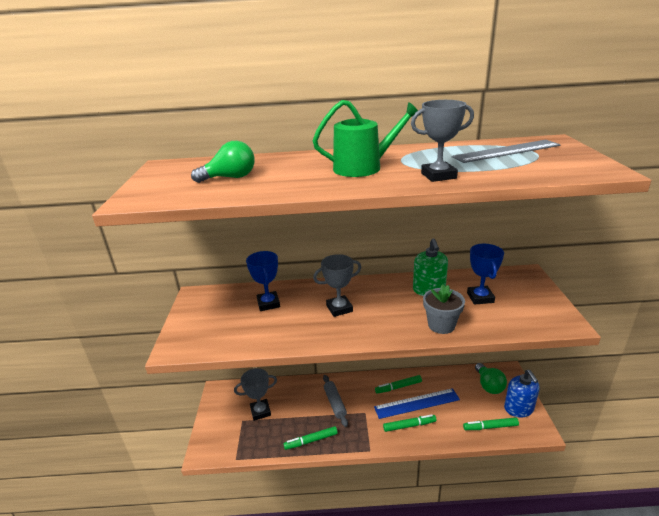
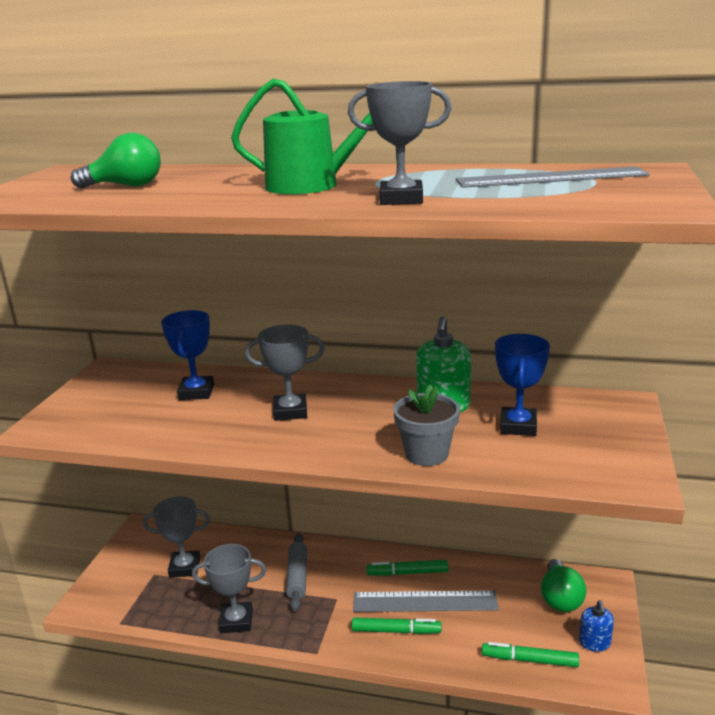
camera: 15 degrees right, 5 degrees down
green marker [283,426,338,450] -> grey trophy [192,544,266,633]
blue ruler [374,388,460,419] -> grey ruler [353,590,499,612]
blue soap dispenser [504,370,540,418] -> blue soap dispenser [579,600,614,652], size x0.60

